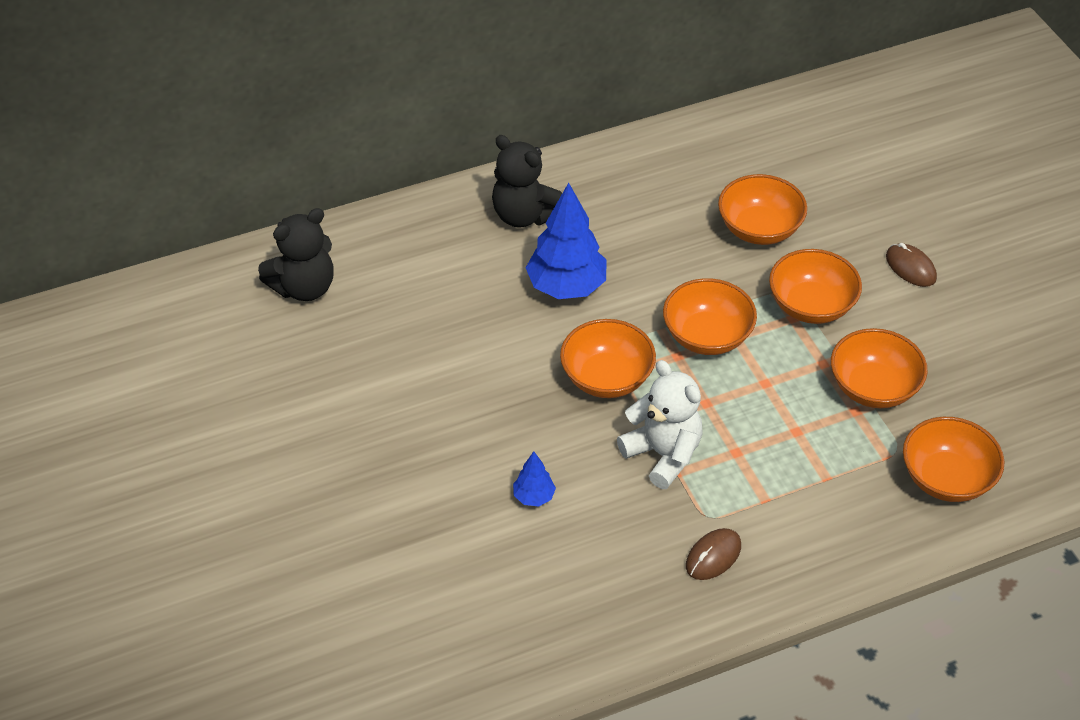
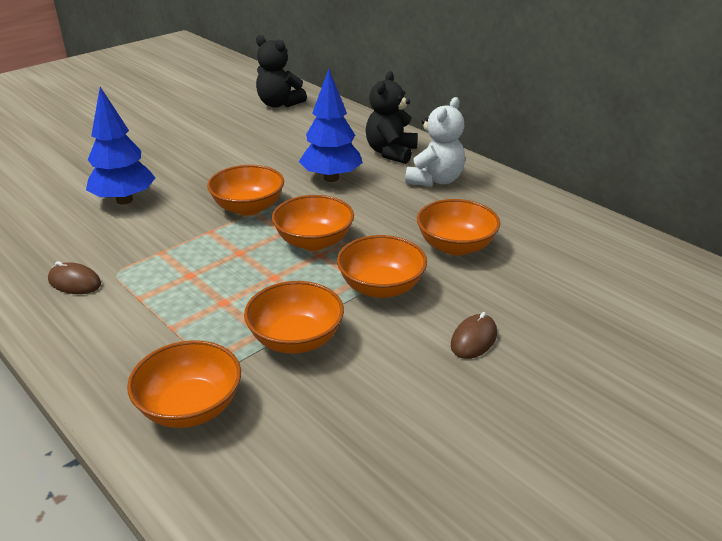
camera: 70 degrees right, 15 degrees down
blue tree [513,451,556,507] -> blue tree [86,87,155,205], size x2.09
white teddy bear [617,360,703,489] -> white teddy bear moved to [405,97,465,187]

